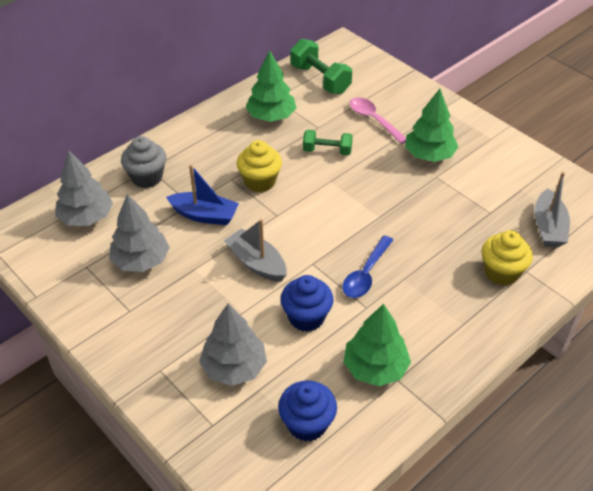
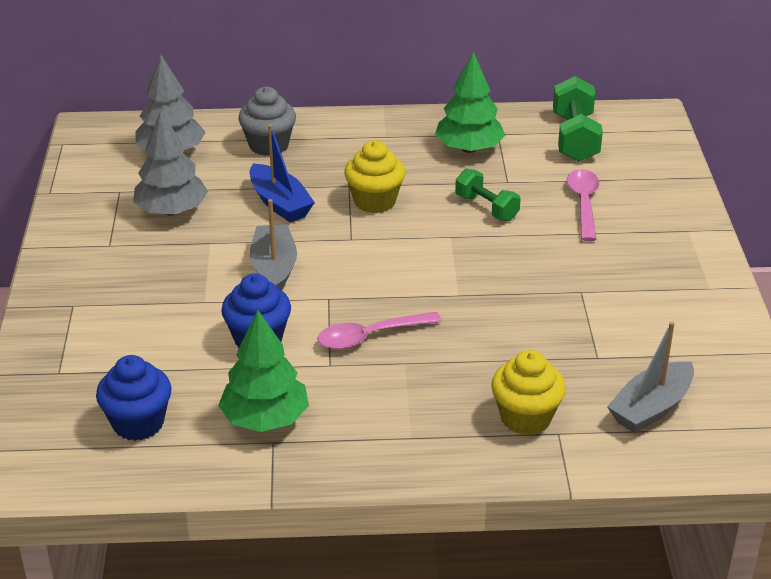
camera: 40 degrees right, 10 degrees down
grey tree [199,303,267,386] -> none
blue spoon [342,236,393,298] -> pink spoon [317,312,442,350]
green tree [405,89,458,162] -> none

